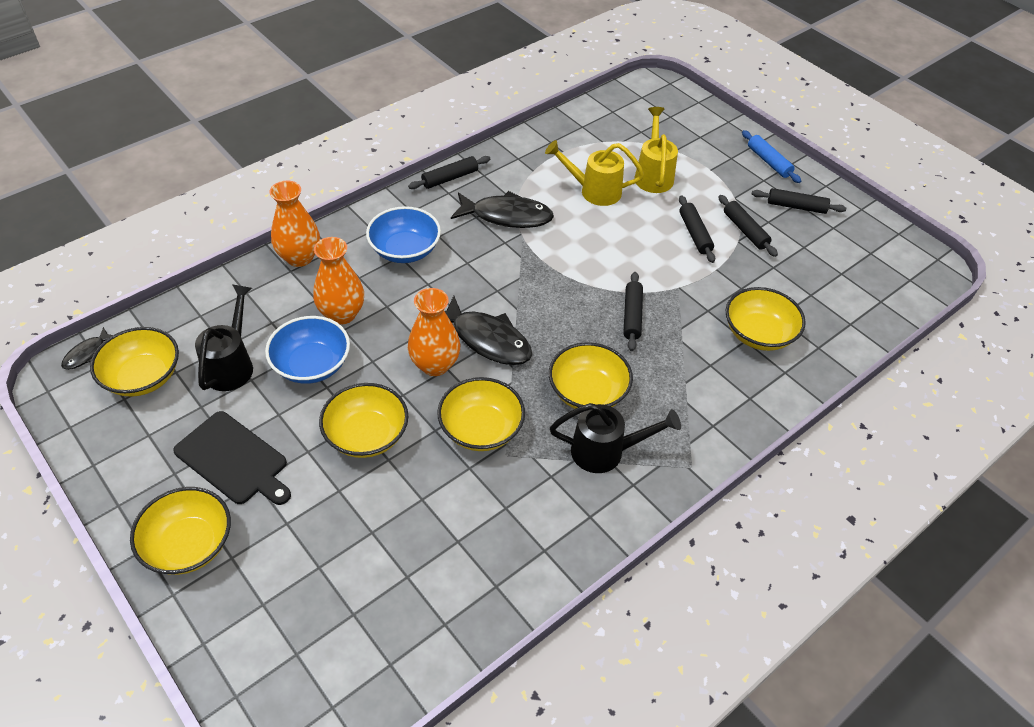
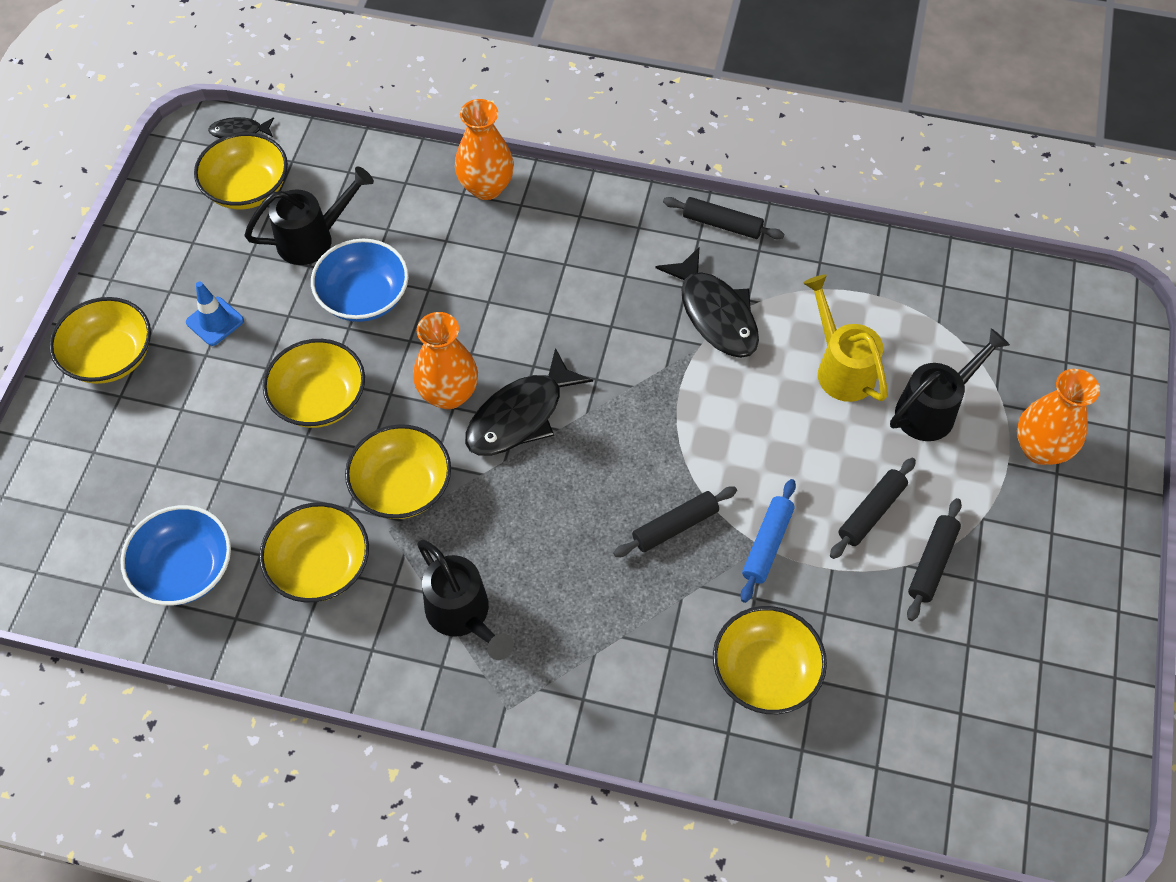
camera: 55 degrees right, 10 degrees up
black cutting board [173,411,291,505] -> blue traffic cone [186,281,244,346]
orange vase [313,237,364,325] -> orange vase moved to [1017,369,1100,465]
blue bowl [366,206,441,263] -> blue bowl moved to [120,505,231,606]
black fish [445,296,532,365] -> black fish turned 45 degrees clockwise [465,348,593,456]
yellow bowl [549,342,633,409] -> yellow bowl moved to [259,502,369,602]
yellow watering can [635,107,678,193] -> black watering can [890,328,1010,441]
blue rolling pin [742,130,801,183] -> blue rolling pin moved to [740,479,796,603]
black rolling pin [752,188,846,214] -> none

